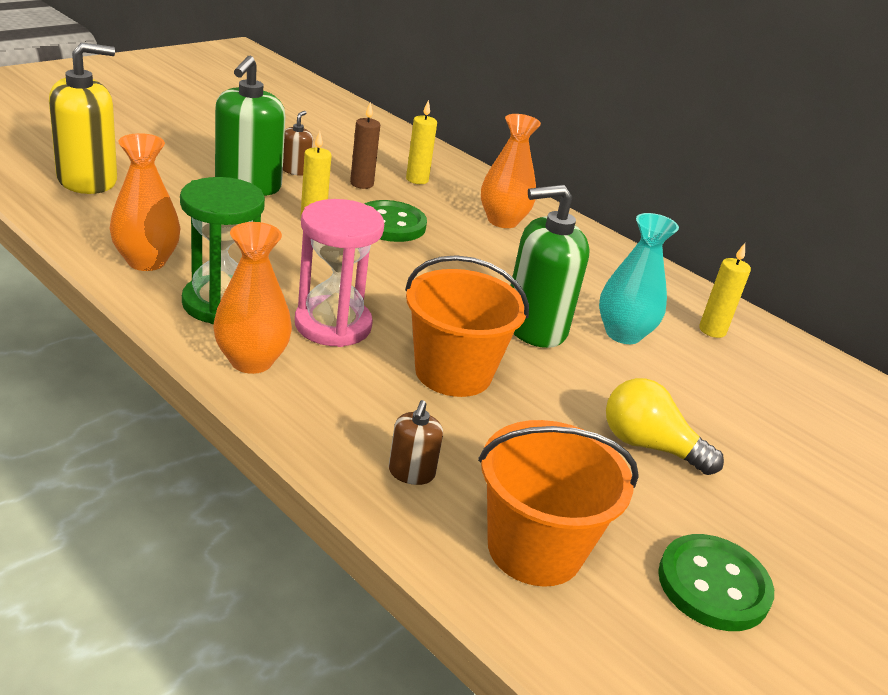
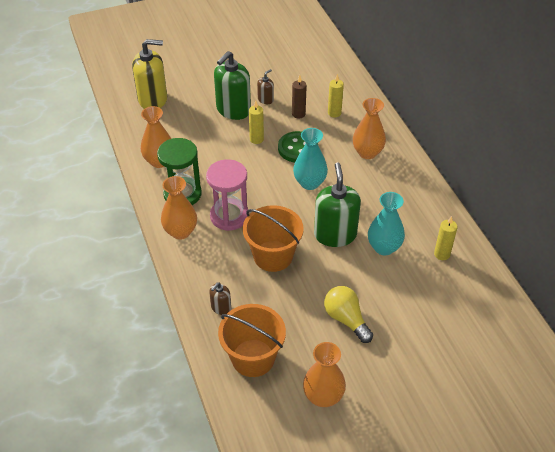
camera: 30 degrees right, 15 degrees up
green soap dispenser [511,185,590,348] -> green soap dispenser turned 75 degrees clockwise [314,162,361,247]
green button [658,534,774,631] -> orange vase [303,342,346,407]
none -> turquoise vase [293,128,328,190]

